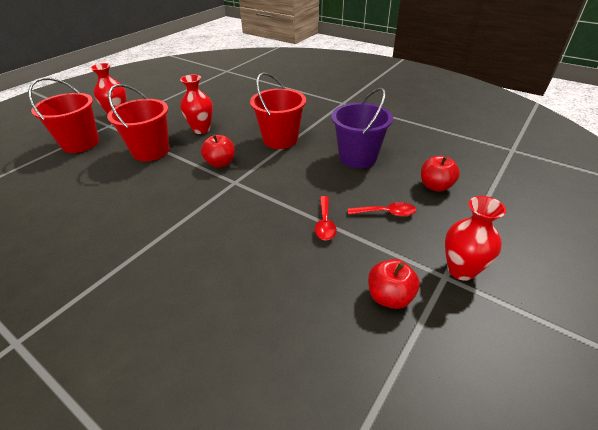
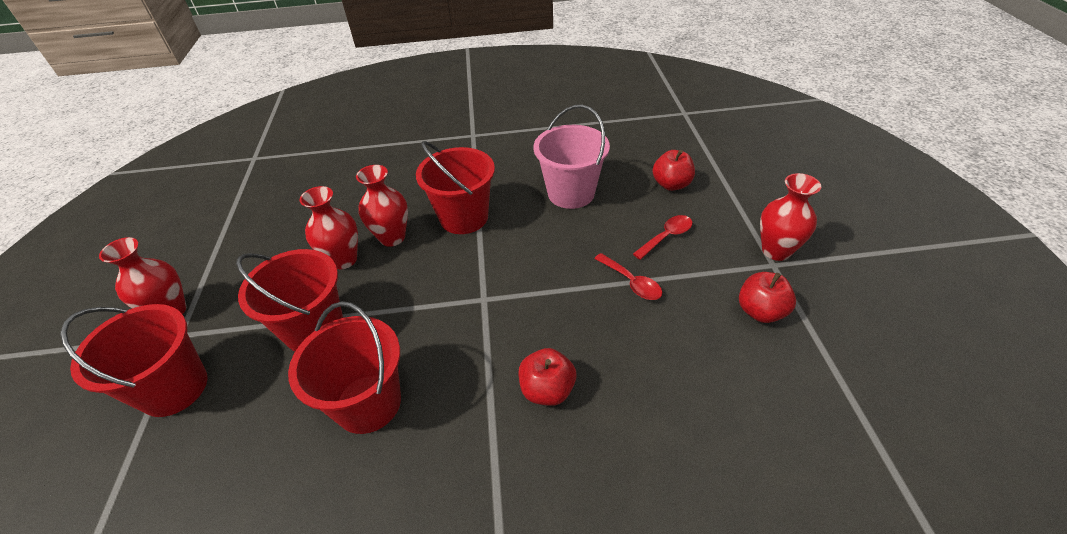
camera: 40 degrees left, 5 degrees up
red apple [201,134,235,168] -> red apple moved to [519,348,576,406]
purple bucket [331,88,393,168] -> pink bucket [533,105,610,209]
none -> red bucket [288,301,401,434]
none -> red vase [356,165,408,247]

